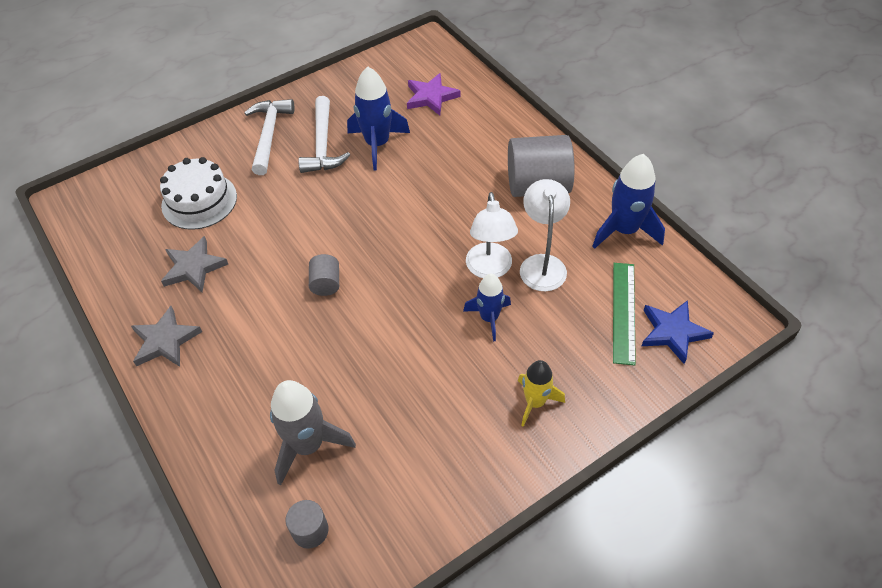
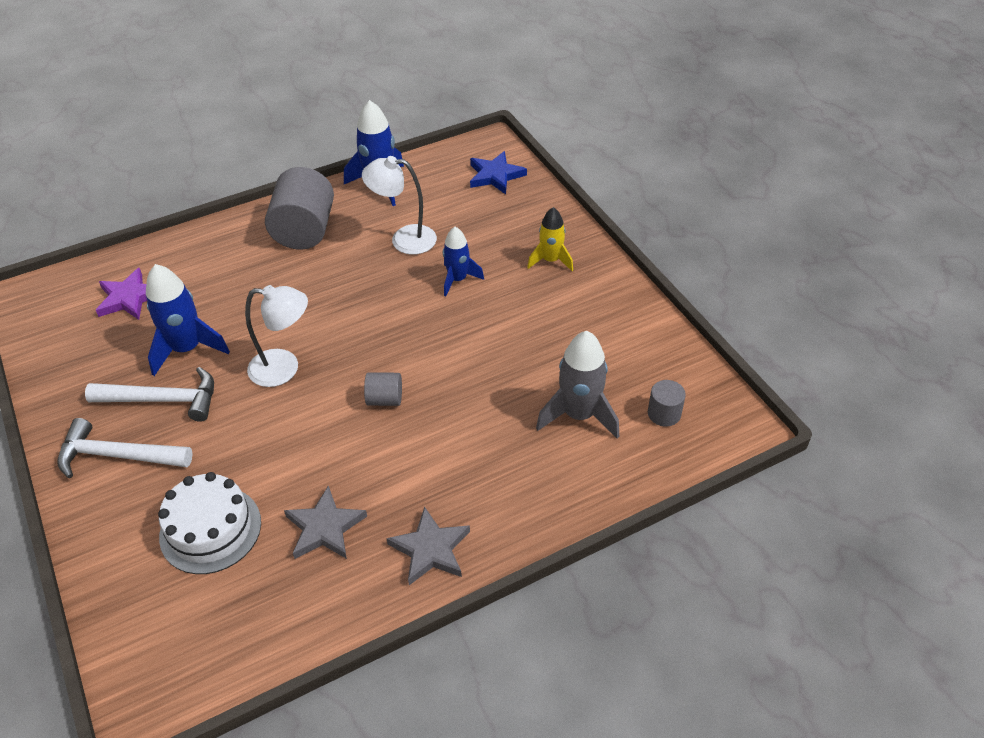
camera: 85 degrees left, 5 degrees down
white lamp [466,192,518,278] -> white lamp moved to [245,285,308,387]
green ruler [613,263,636,365] -> none

